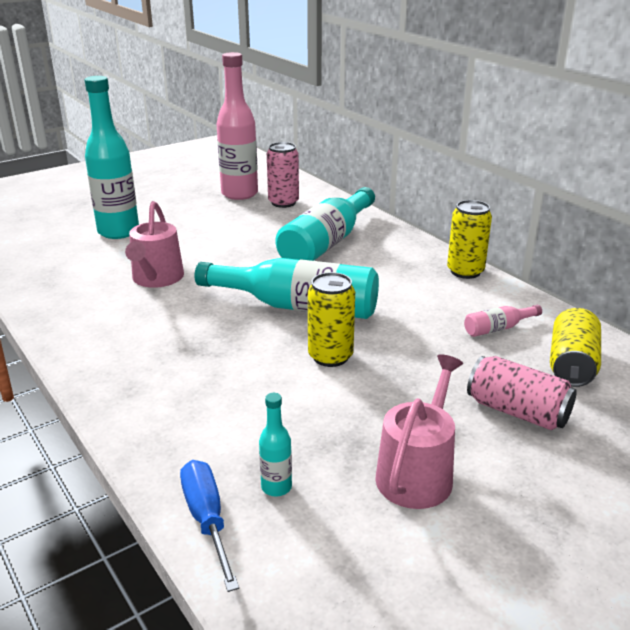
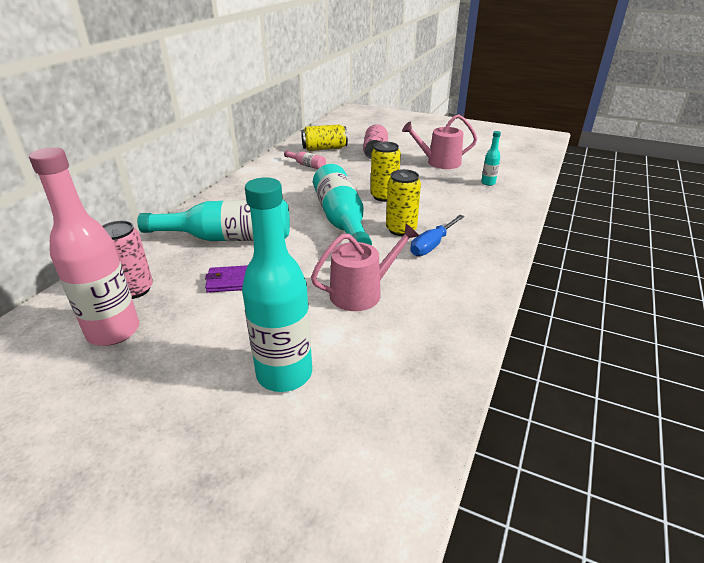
camera: 120 degrees left, 5 degrees up
blue screwdriver [180,460,239,592] -> blue screwdriver moved to [410,215,464,256]
yellow can [447,200,492,279] -> yellow can moved to [386,169,421,236]
none -> purple wallet [205,265,248,293]

